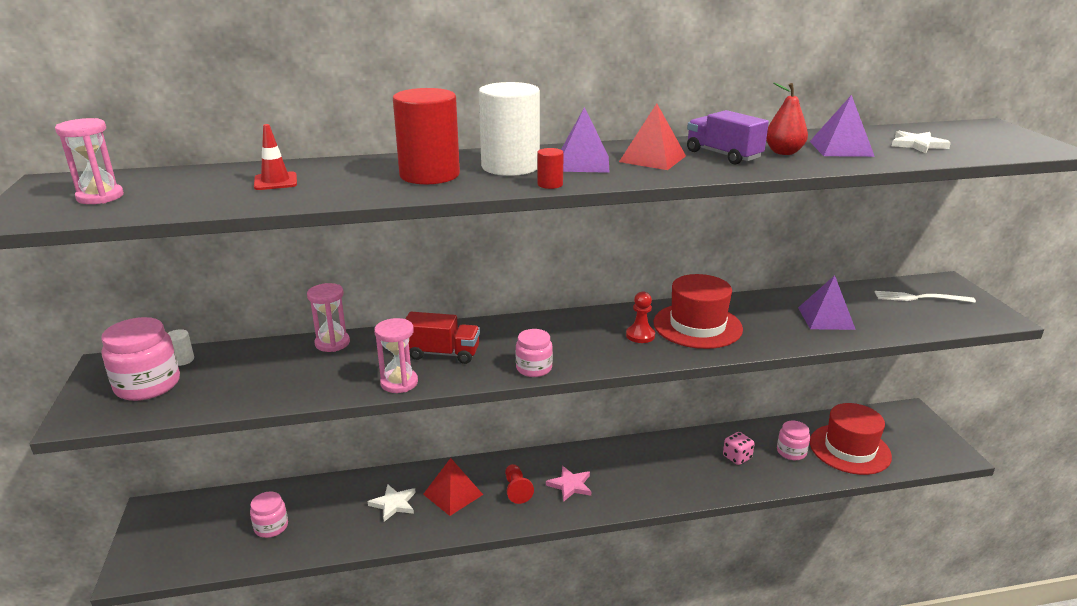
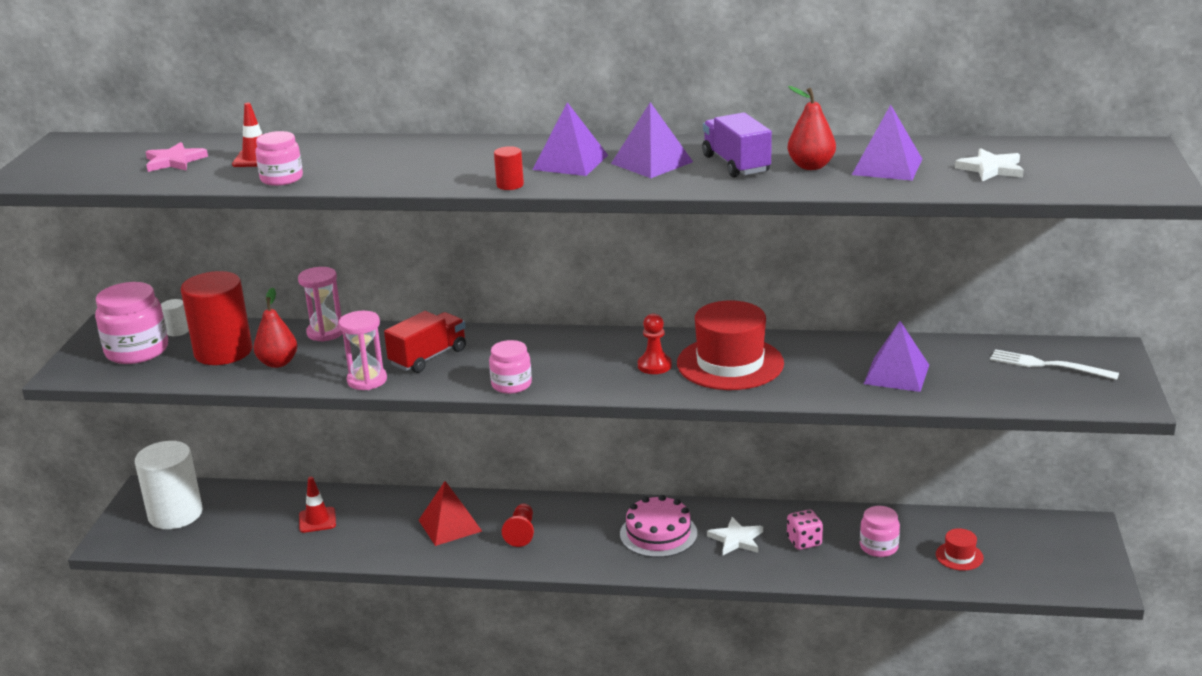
camera: 20 degrees right, 0 degrees up
pink hourglass [55,118,124,204] -> none
pink jar [250,491,288,538] -> pink jar moved to [255,131,303,186]
white star [368,484,416,522] -> white star moved to [707,517,763,555]
red cylinder [393,88,460,185] -> red cylinder moved to [181,271,253,365]
red truck [405,312,480,364] -> red truck turned 75 degrees counterclockwise [384,311,466,373]
white cylinder [479,82,540,176] -> white cylinder moved to [135,441,203,529]
pink star [546,466,591,502] -> pink star moved to [146,142,208,172]
red pyramid [619,103,686,170] -> purple pyramid [611,102,693,178]
red hat [810,403,892,475] -> red hat [936,528,984,571], size x0.45
none -> red pear [254,288,297,368]
none -> red traffic cone [299,477,336,533]
none -> pink cake [620,495,697,558]

